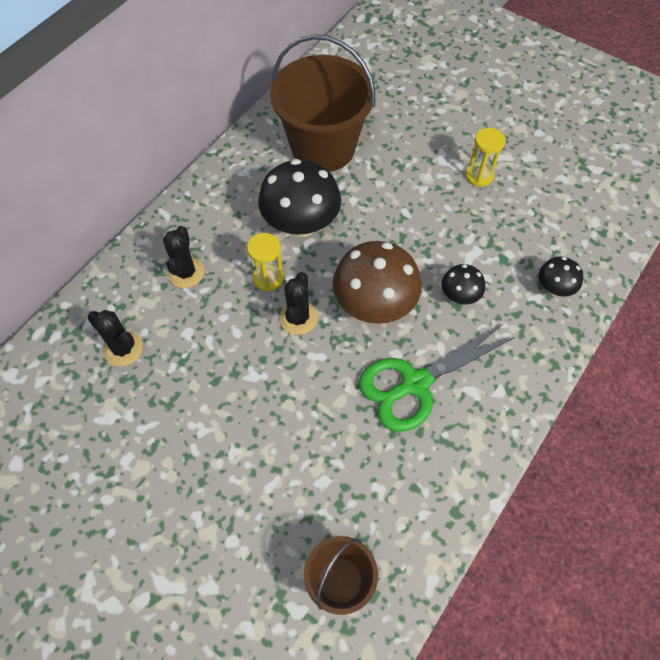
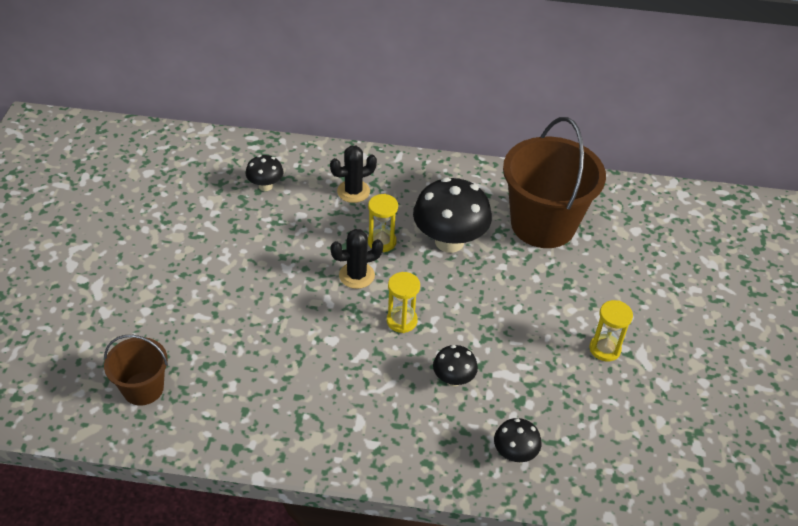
camera: 60 degrees right, 15 degrees down
black cactus [88,310,143,366] -> black mushroom [246,155,283,191]
brown mushroom [332,241,422,324] -> yellow hourglass [387,272,420,333]
green scissors [359,323,515,432] -> none

